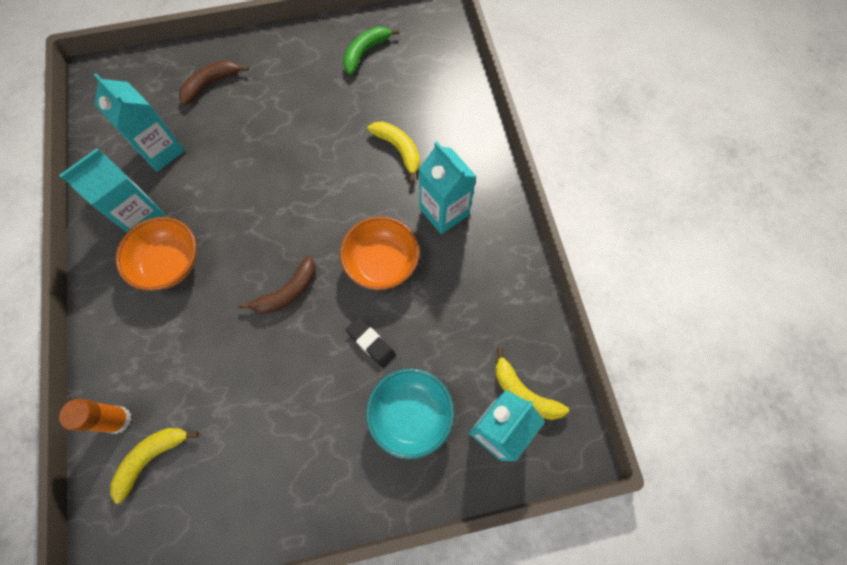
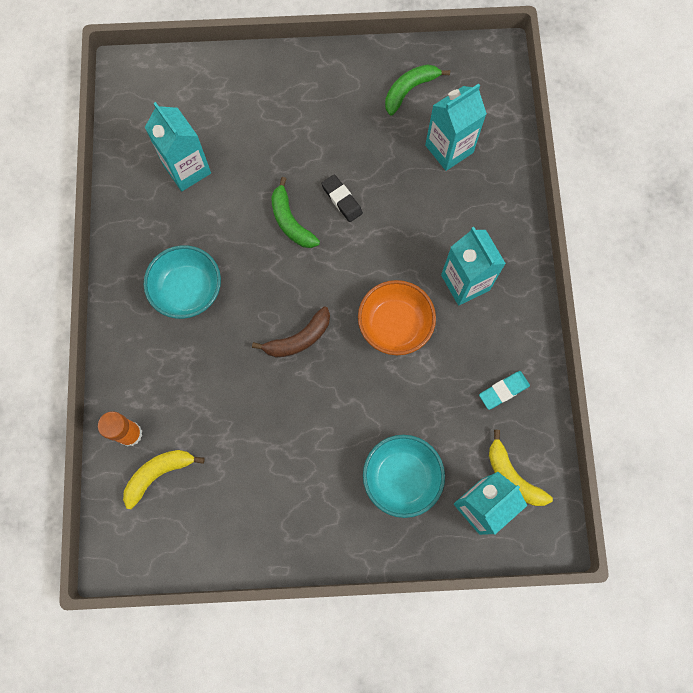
camera: 10 degrees right, 5 degrees up
turquoise carton [59,149,166,232] -> turquoise carton moved to [425,84,487,171]
orange bowl [116,217,197,291] -> turquoise bowl [144,245,221,319]
brown banana [179,60,249,105] -> none
black eraser [346,317,396,368] -> black eraser moved to [321,174,363,222]
yellow banana [368,121,420,182] -> none
none -> green banana [271,177,320,248]
none -> turquoise eraser [479,371,530,410]

